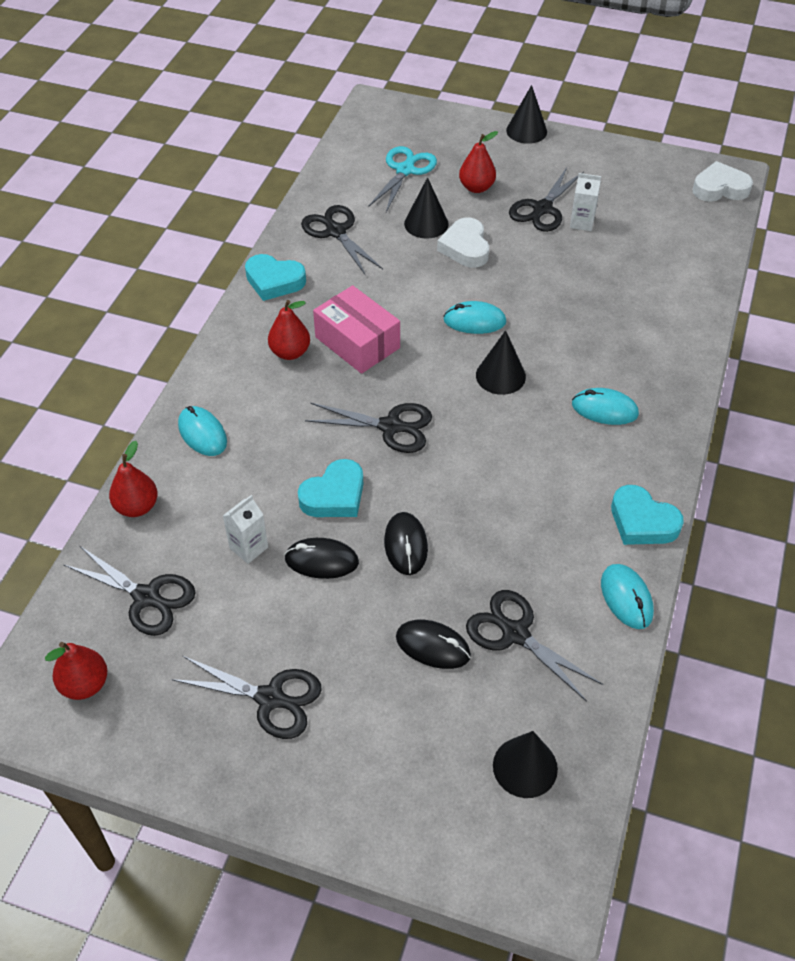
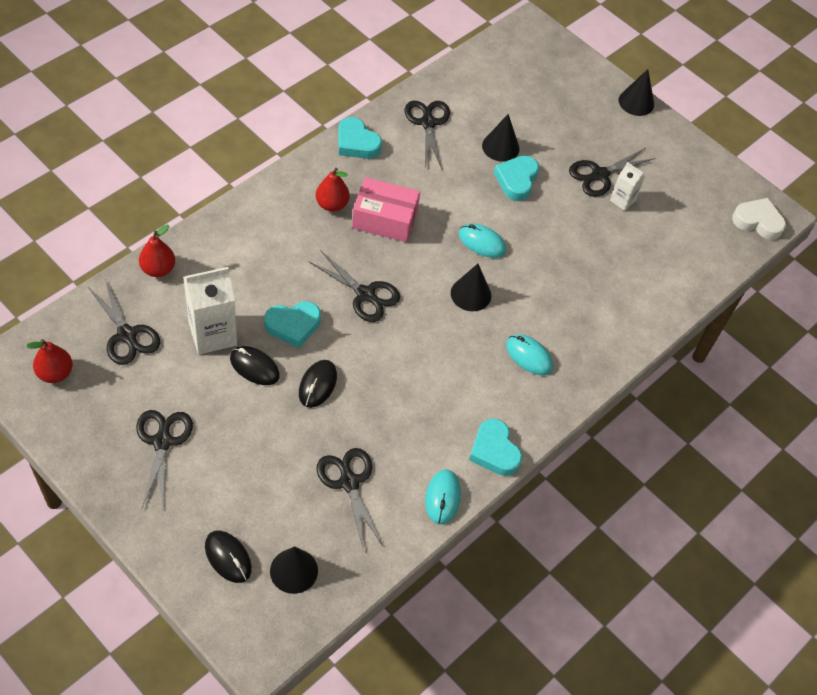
camera: 20 degrees right, 5 degrees up
black scissors [171,656,322,739] -> black scissors turned 135 degrees counterclockwise [136,410,193,508]
turquoise mouse [178,406,227,456] -> none
white carton [223,495,268,564] -> white carton [183,267,237,355], size x1.88
pink box [313,285,400,374] -> pink box turned 60 degrees counterclockwise [352,177,420,242]
turquoise scissors [368,146,437,212] -> none
black mouse [396,620,471,669] -> black mouse moved to [205,531,252,583]
white heart [437,217,489,268] -> turquoise heart [494,156,539,201]
red pear [459,131,498,193] -> none

